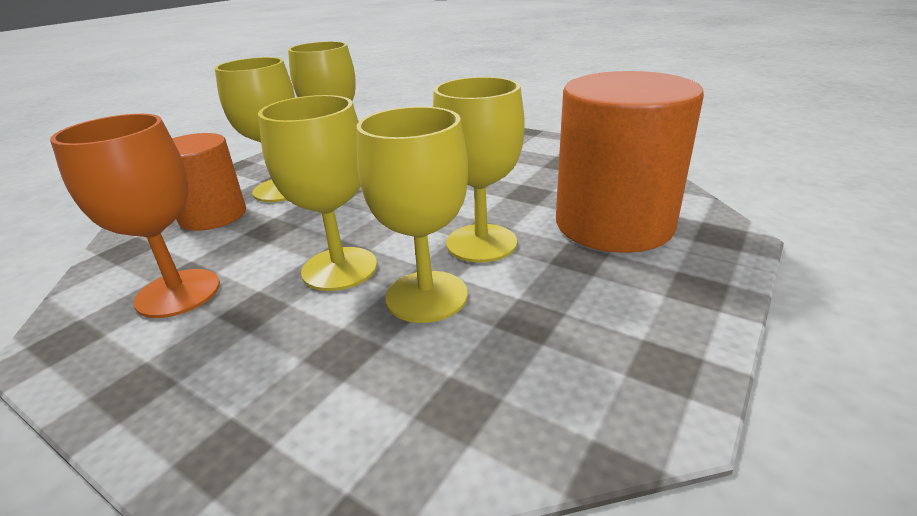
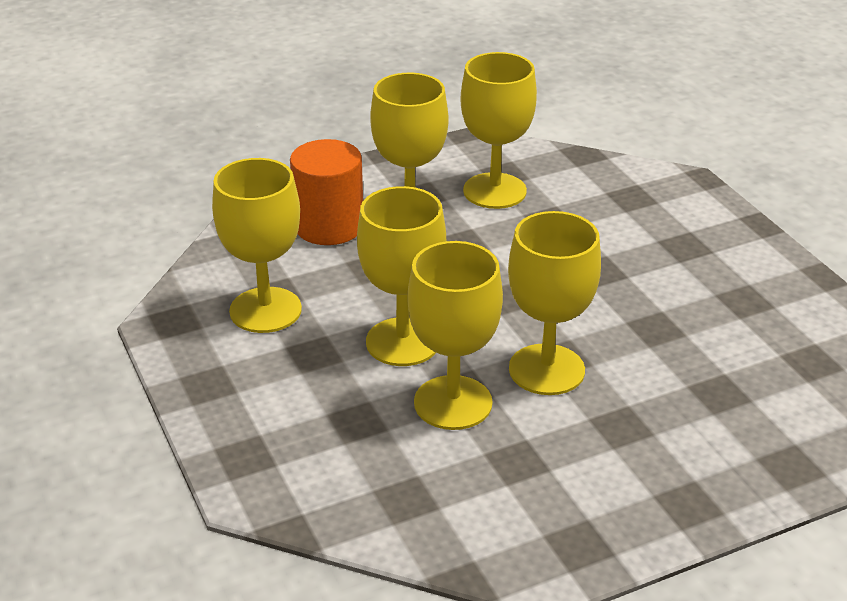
camera: 30 degrees right, 5 degrees up
orange goblet [50,114,220,318] -> yellow goblet [212,158,302,333]
orange cylinder [556,71,704,253] -> none

